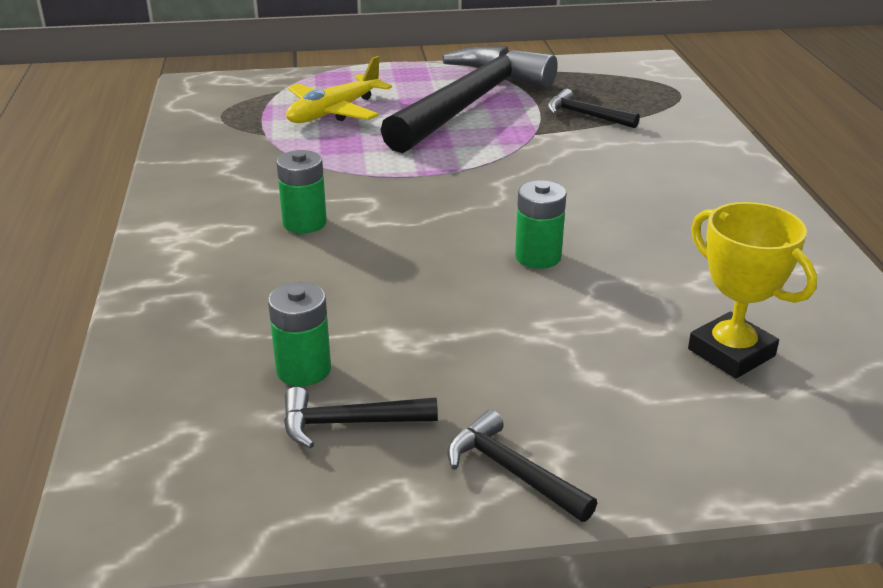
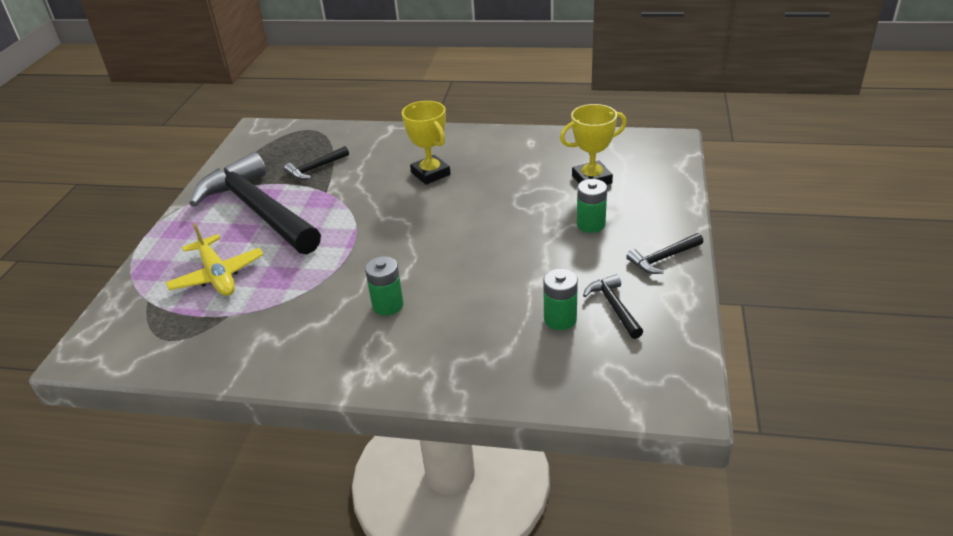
camera: 70 degrees left, 5 degrees up
black hammer [284,387,438,448] -> black hammer turned 150 degrees clockwise [583,274,643,339]
green battery [515,180,567,269] -> green battery moved to [577,179,607,233]
none -> yellow trophy [402,101,451,185]

